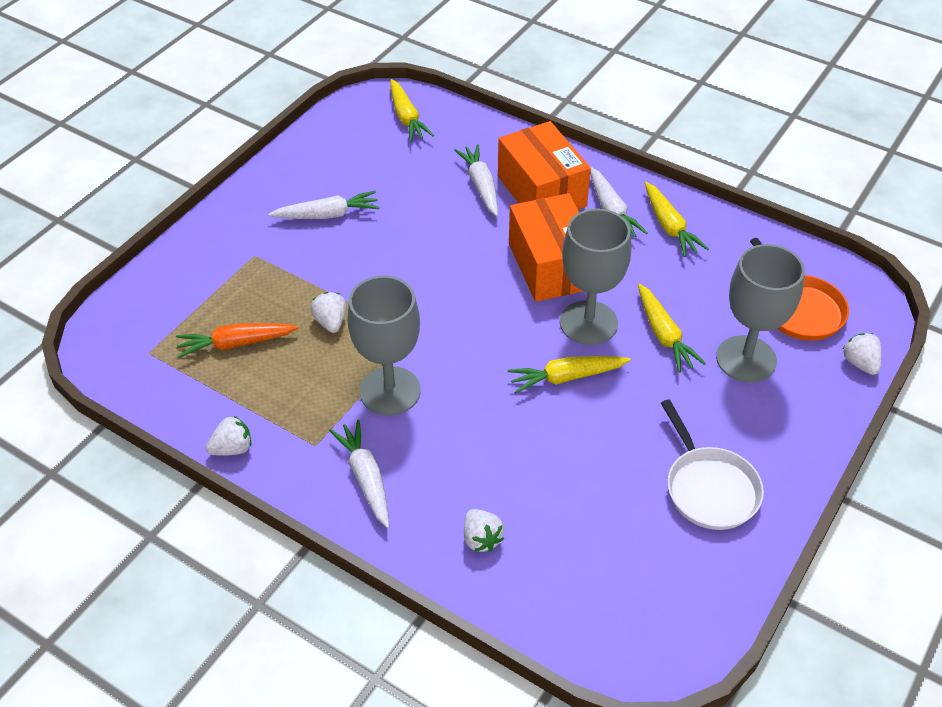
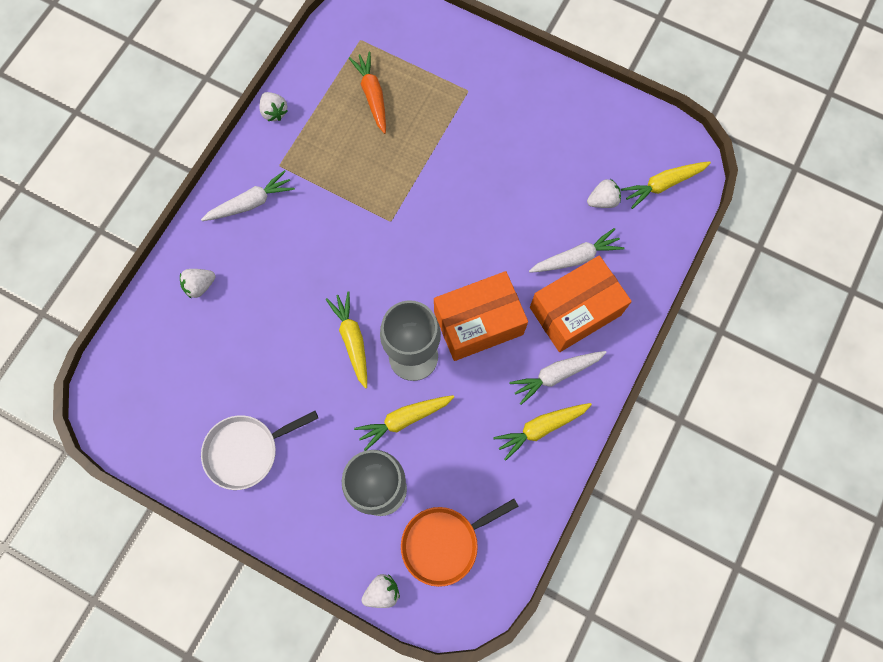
camera: 85 degrees right, 25 degrees up
white carrot [269,191,380,219] -> none
white strawberry [310,292,346,333] -> white strawberry moved to [587,179,621,208]
grey goblet [348,276,421,416] -> none

